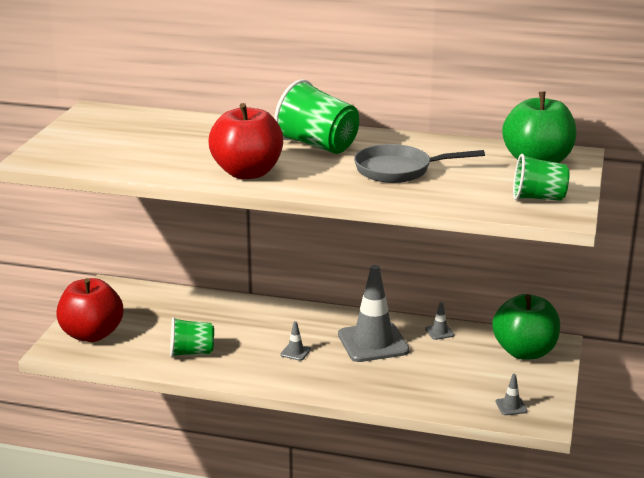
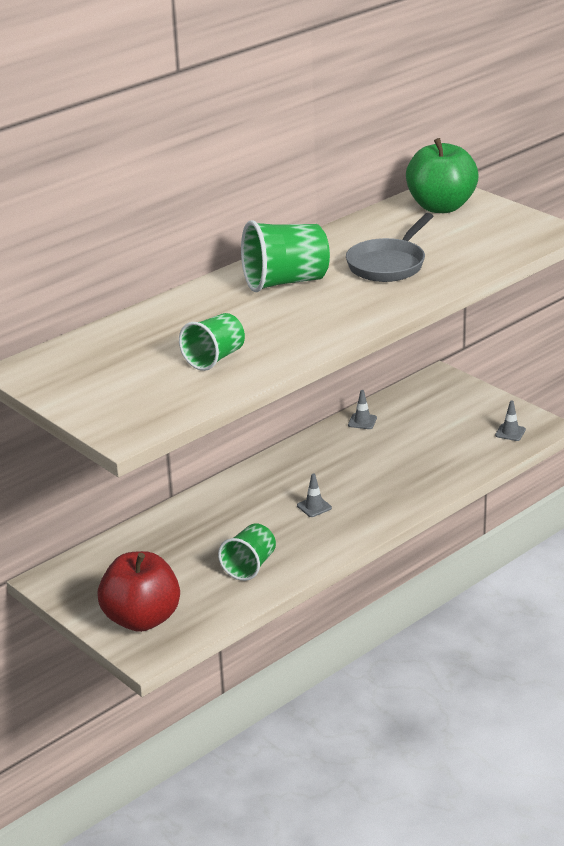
camera: 55 degrees left, 5 degrees up
red apple [208,103,283,179] -> none
grey traffic cone [338,265,410,362] -> none
green apple [492,294,560,360] -> none
green cup [513,154,570,201] -> green cup moved to [179,313,245,371]

